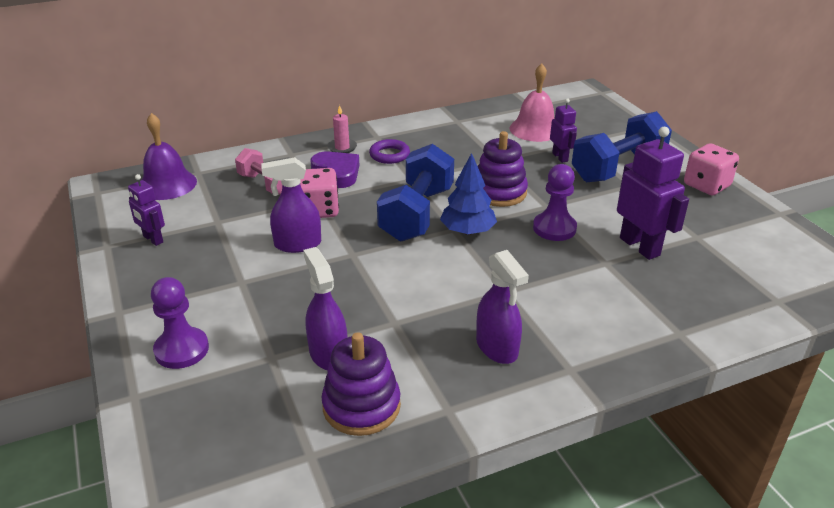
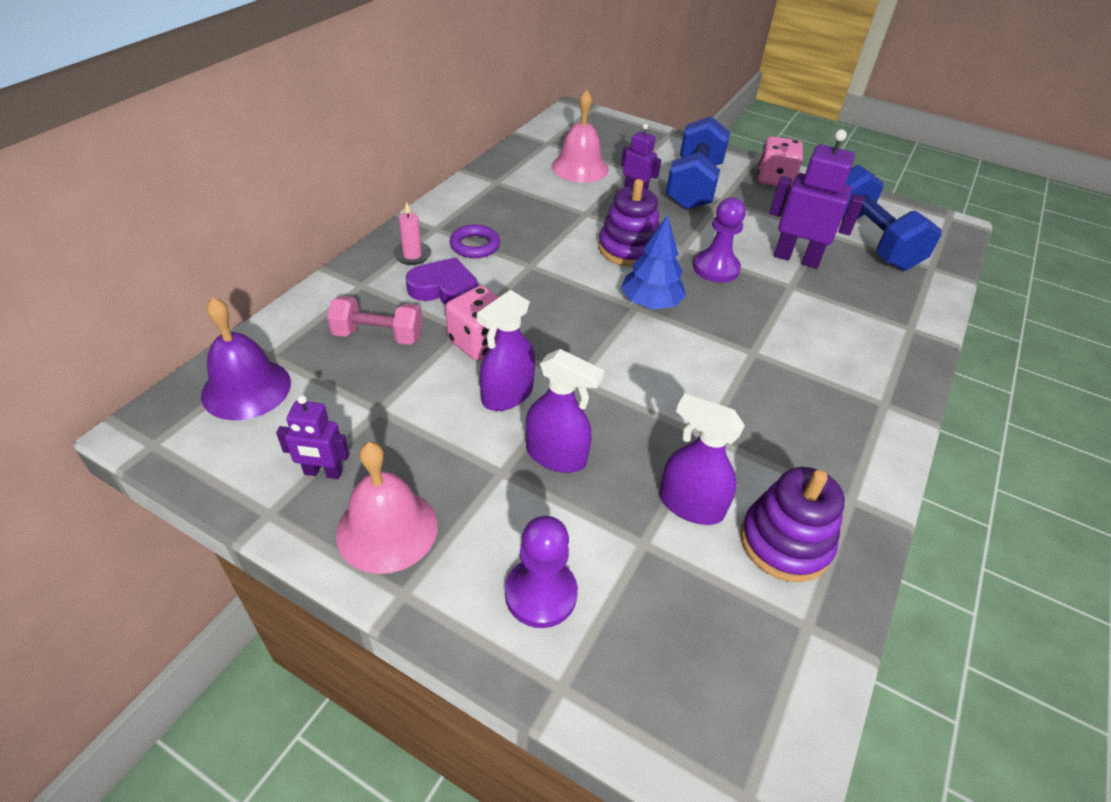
camera: 40 degrees left, 10 degrees up
blue dumbbell [377,144,454,241] -> blue dumbbell moved to [842,165,942,271]
purple spray bottle [476,250,529,364] -> purple spray bottle moved to [526,349,604,473]
none -> pink bell [336,442,437,574]

